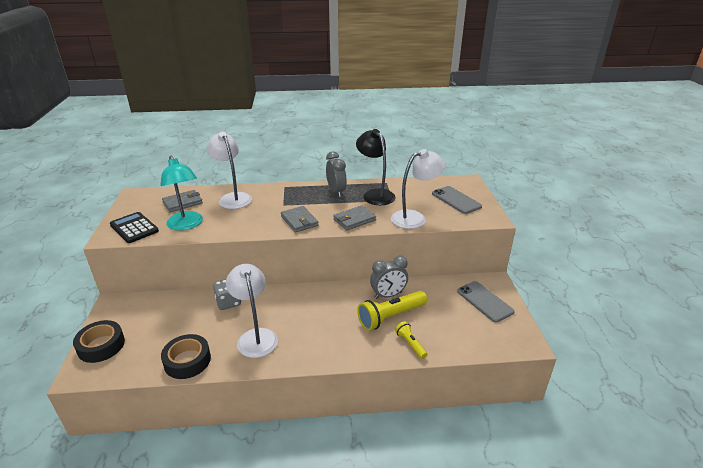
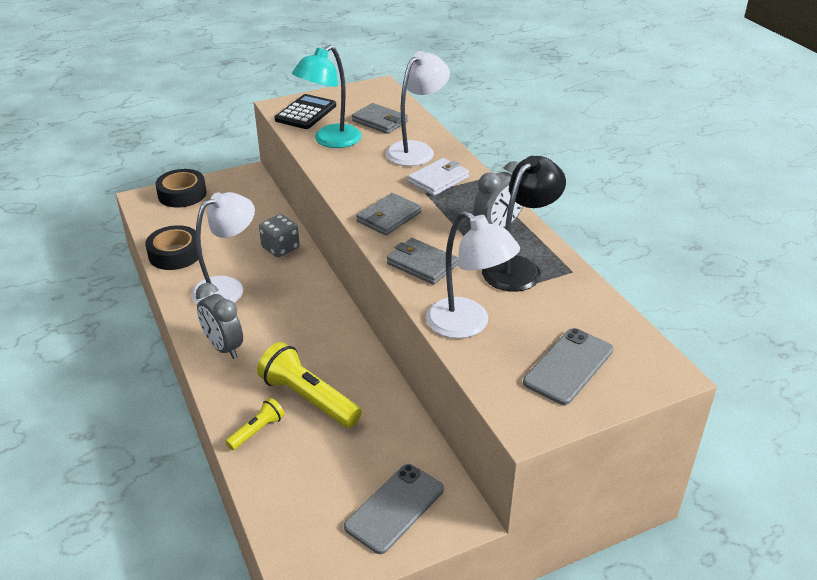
camera: 70 degrees right, 5 degrees up
grey clock [370,256,408,299] -> grey clock moved to [195,283,243,359]
none -> white wallet [408,158,469,196]

